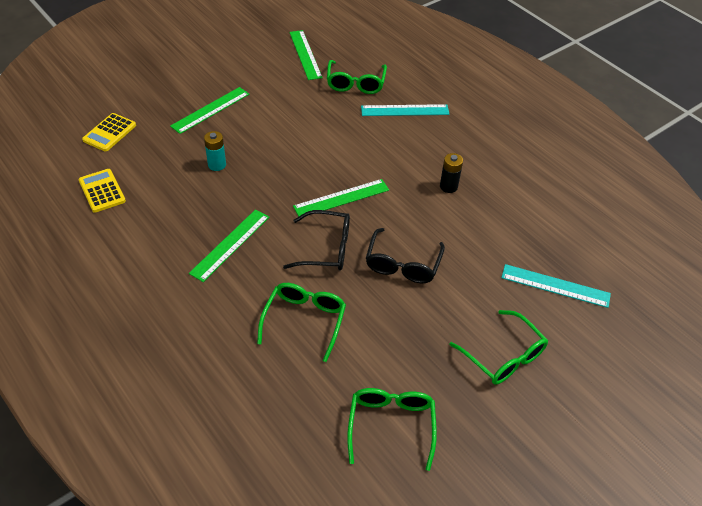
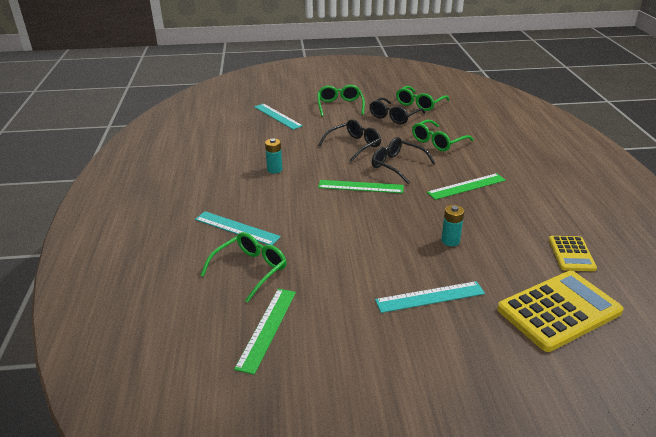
camera: 145 degrees left, 15 degrees down
yellow calculator [82,113,136,152] -> yellow calculator [497,271,623,352], size x1.82
green ruler [170,87,249,134] -> turquoise ruler [375,281,485,313]
black battery [440,153,463,193] -> turquoise battery [265,138,282,174]
none -> black glasses [370,97,425,125]

